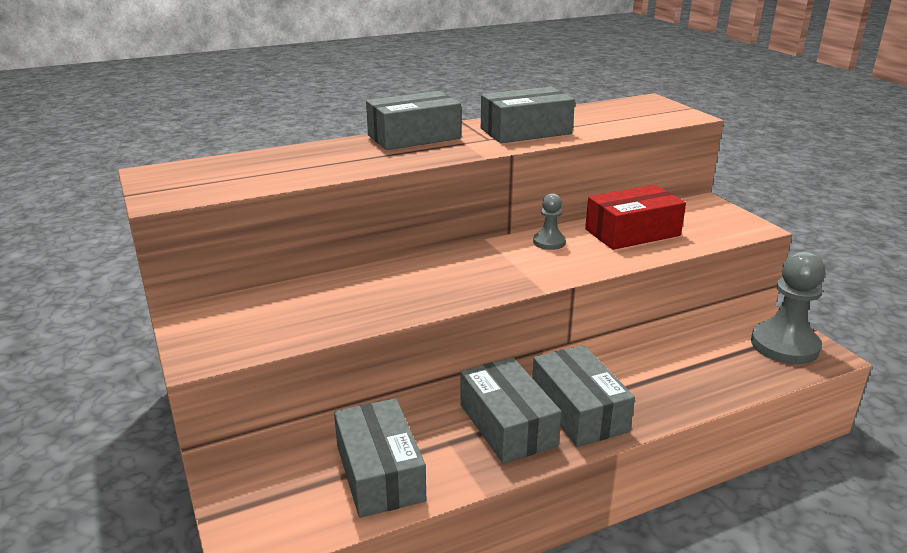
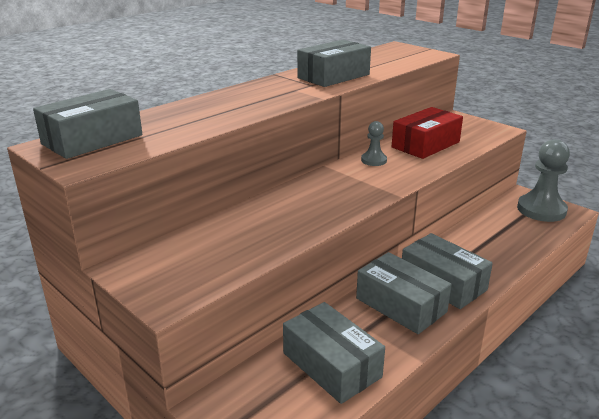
camera: 20 degrees left, 0 degrees up
grey box [366,91,461,150] -> grey box moved to [33,89,142,159]

